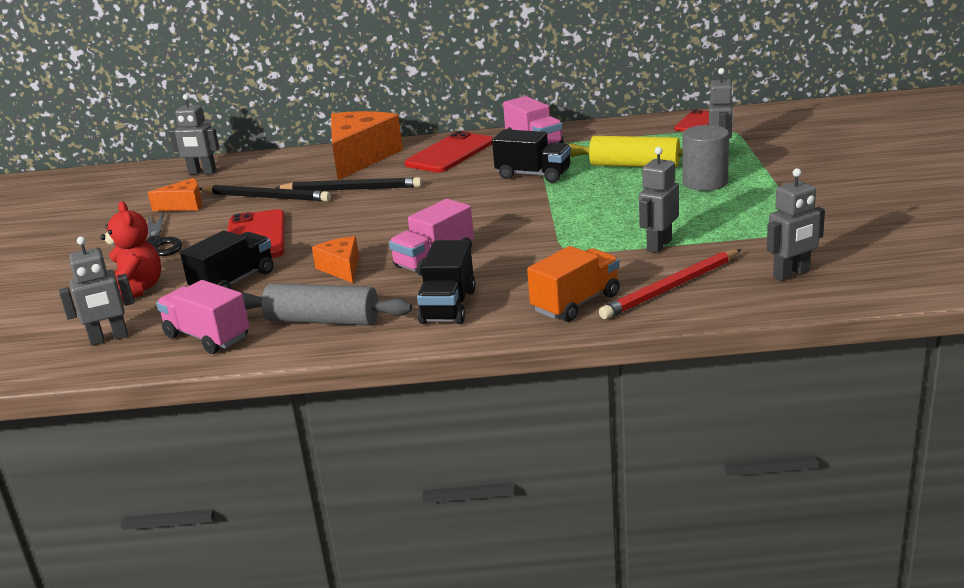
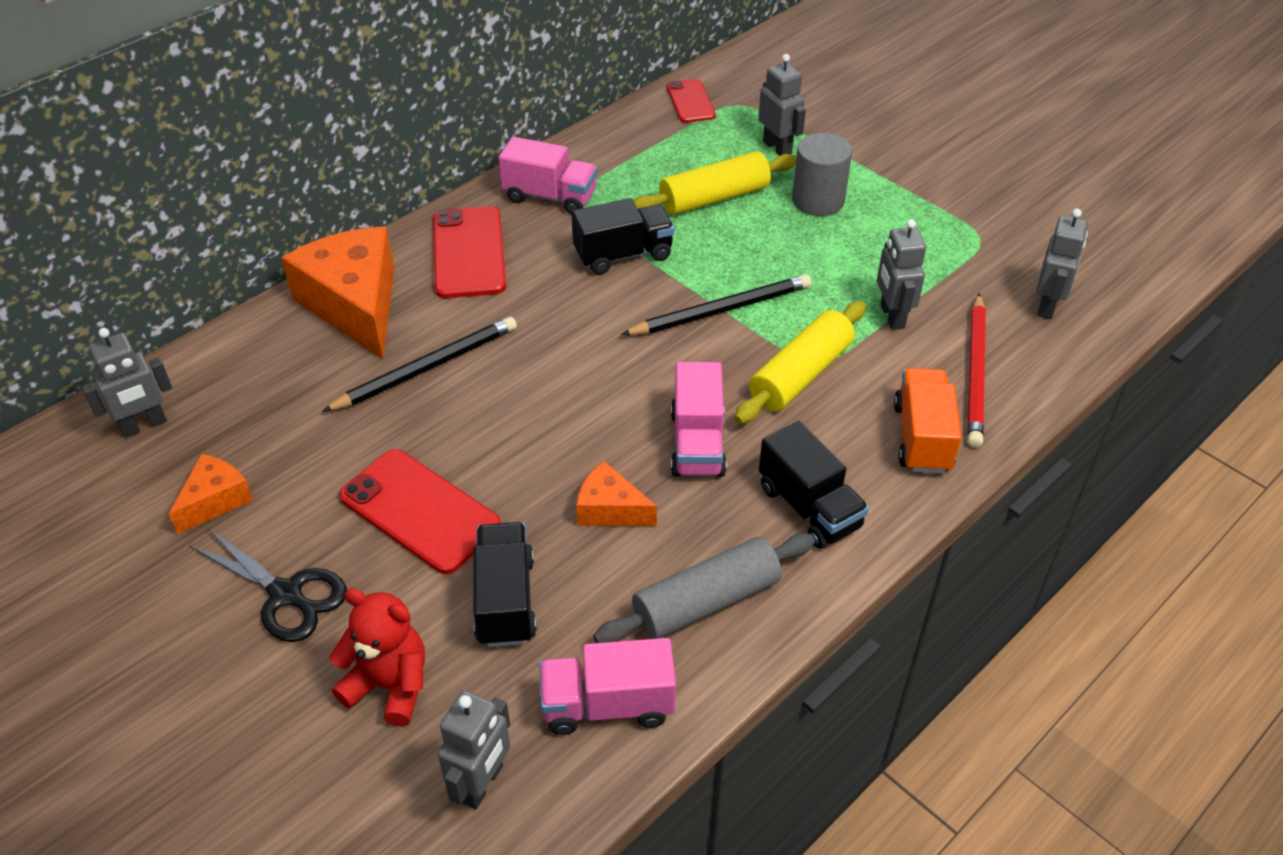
camera: 45 degrees left, 20 degrees up
black pencil [199,185,331,202] -> black pencil moved to [621,274,812,335]
none -> yellow rolling pin [734,301,866,424]

